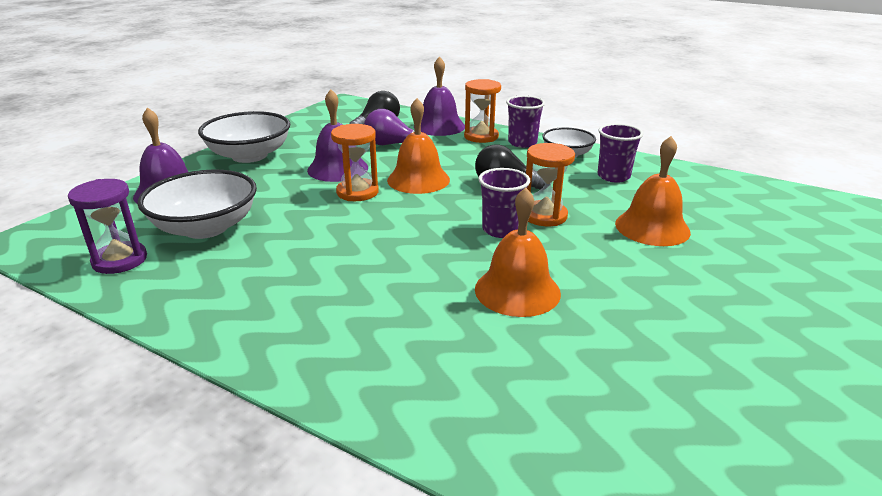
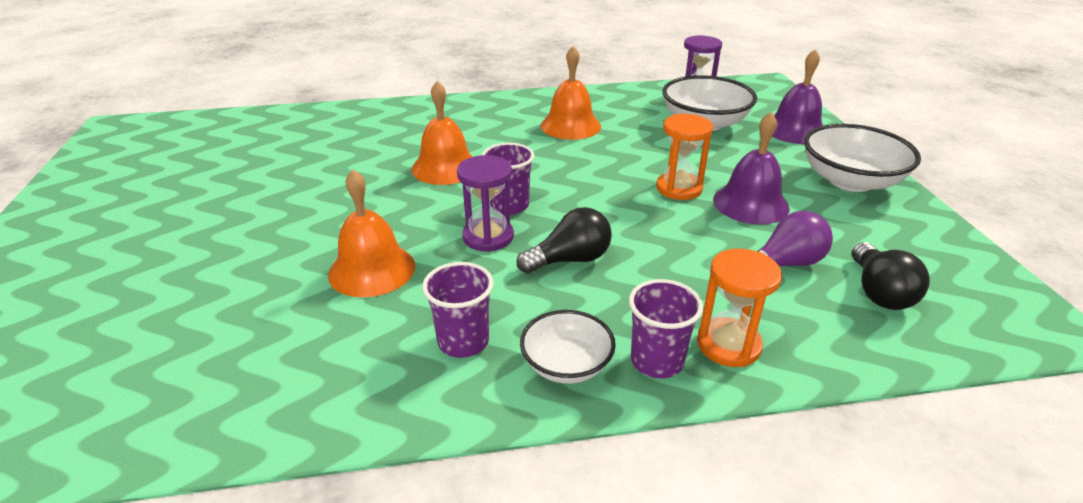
camera: 140 degrees right, 5 degrees up
orange bell [387,98,450,194] -> orange bell moved to [541,46,601,140]
purple bell [421,56,465,136] -> none
orange hourglass [526,143,575,226] -> purple hourglass [457,155,514,252]

